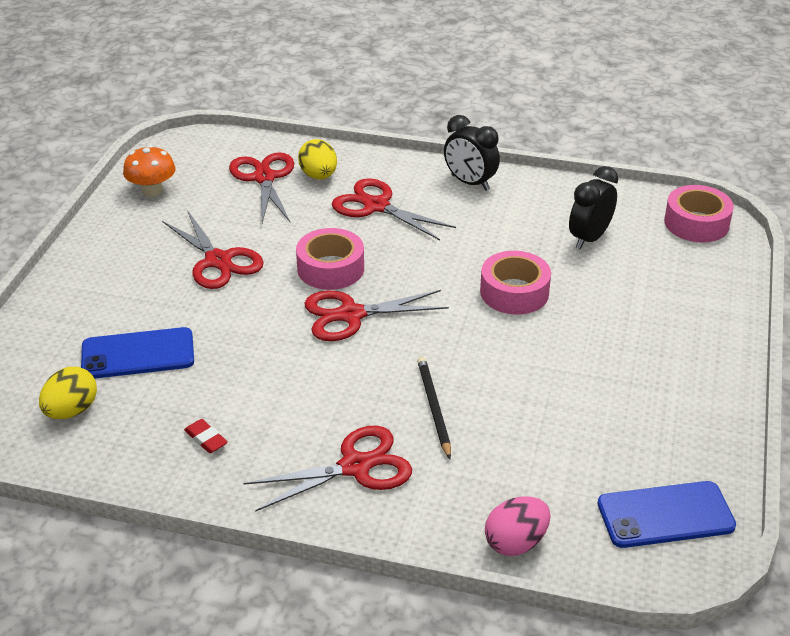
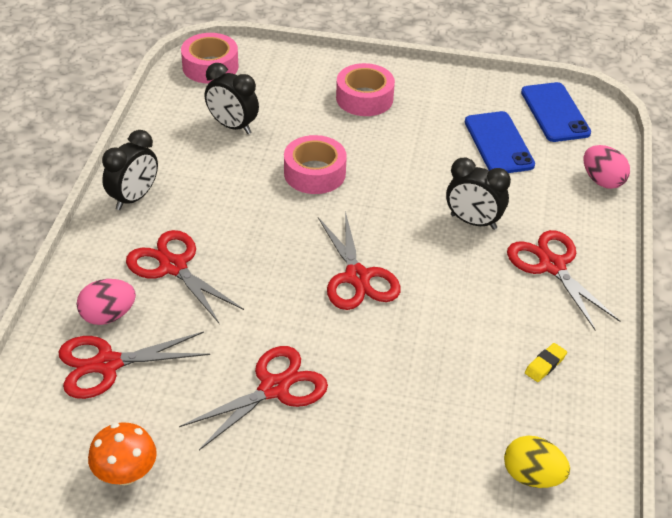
camera: 95 degrees left, 5 degrees up
blue phone [81,327,194,379] -> blue phone moved to [465,111,535,173]
red eraser [184,419,228,453] -> yellow eraser [525,343,567,382]
pink tape [296,228,364,290] -> pink tape moved to [336,63,395,116]
yellow egg [298,139,337,180] -> pink egg [77,279,136,325]
red scissors [332,179,456,240] -> red scissors turned 105 degrees clockwise [126,230,244,323]
black pencil [417,357,451,459] -> black clock [446,157,511,230]

